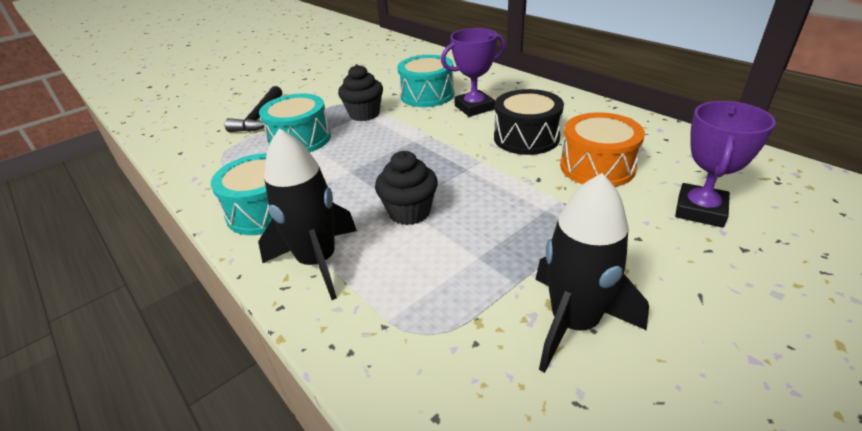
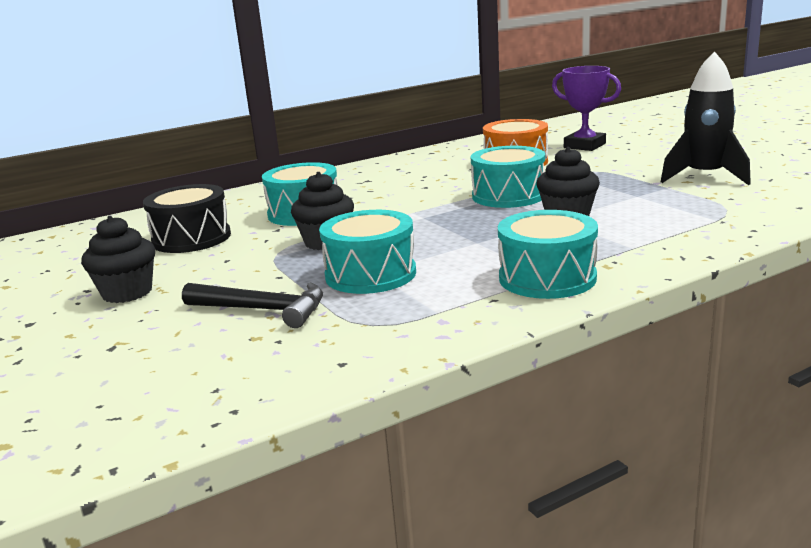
camera: 80 degrees left, 15 degrees down
black rocket [258,128,357,300] -> none
purple trophy [441,28,506,117] -> none
black drum [494,89,564,155] -> black drum moved to [143,184,231,253]
none -> black cupcake [81,216,155,303]
none -> turquoise drum [471,146,545,208]

